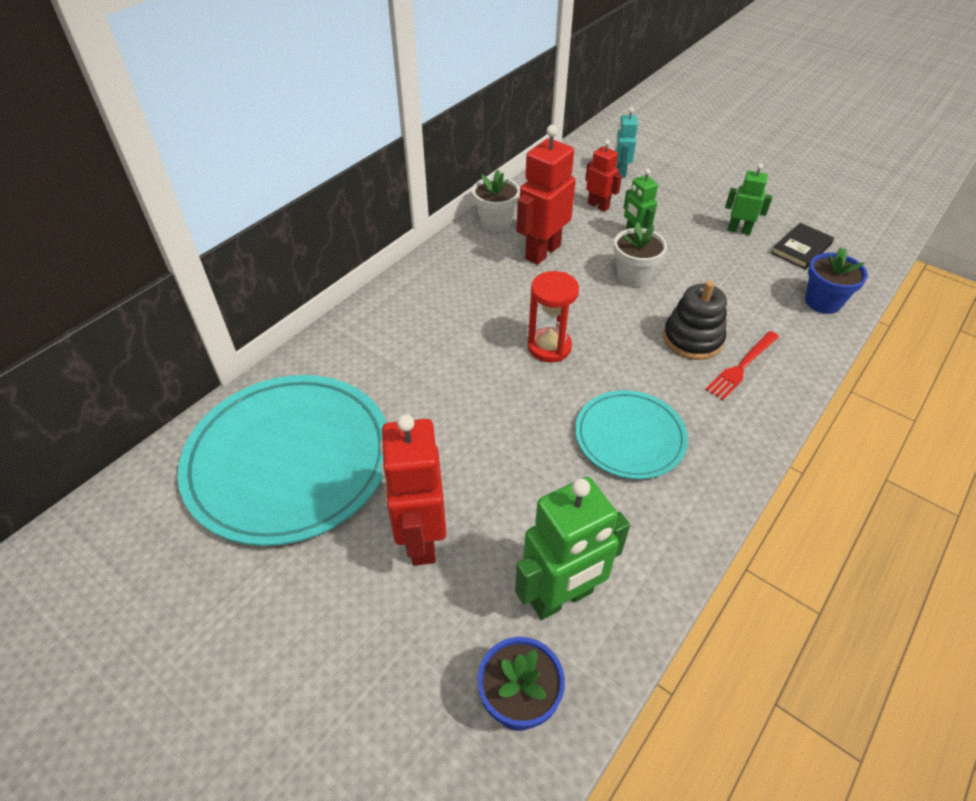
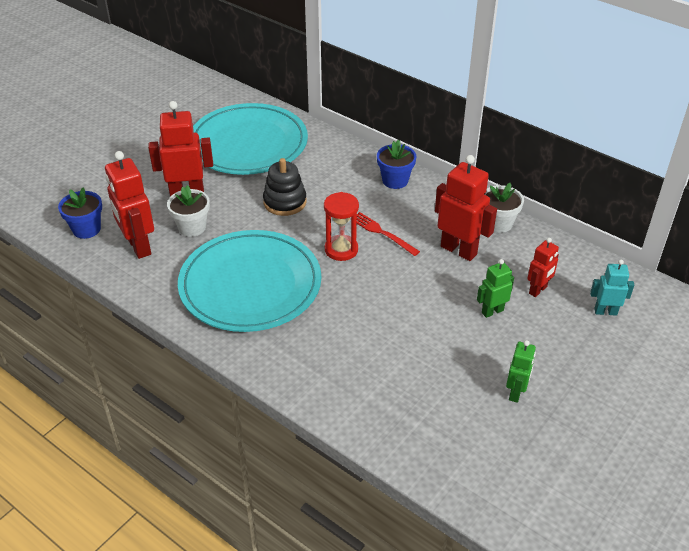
camera: 90 degrees right, 5 degrees down
green robot [515,477,630,620] -> red robot [105,151,154,259]
turquoise plate [575,390,688,479] -> turquoise plate [178,230,321,332], size x1.80
white flower pot [614,222,667,287] -> white flower pot moved to [167,185,210,237]
black stacking toy [663,281,727,360] -> black stacking toy moved to [263,158,307,216]
red fork [705,331,779,400] -> red fork moved to [357,212,420,256]
black book [771,223,834,269] -> none
blue flower pot [805,248,868,314] -> blue flower pot moved to [377,140,416,189]

